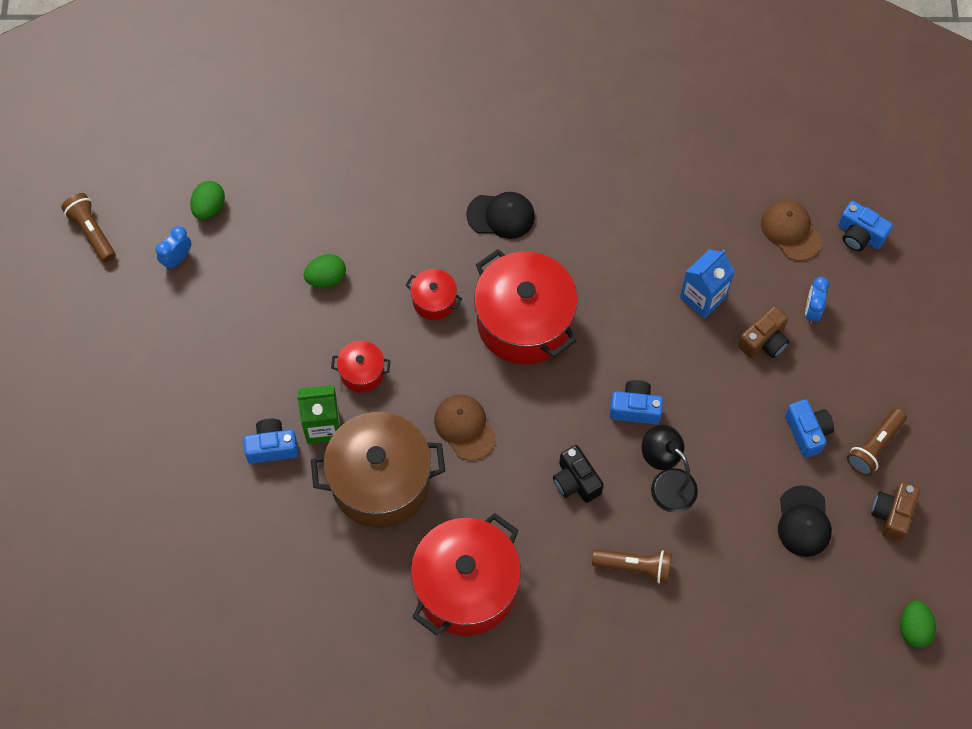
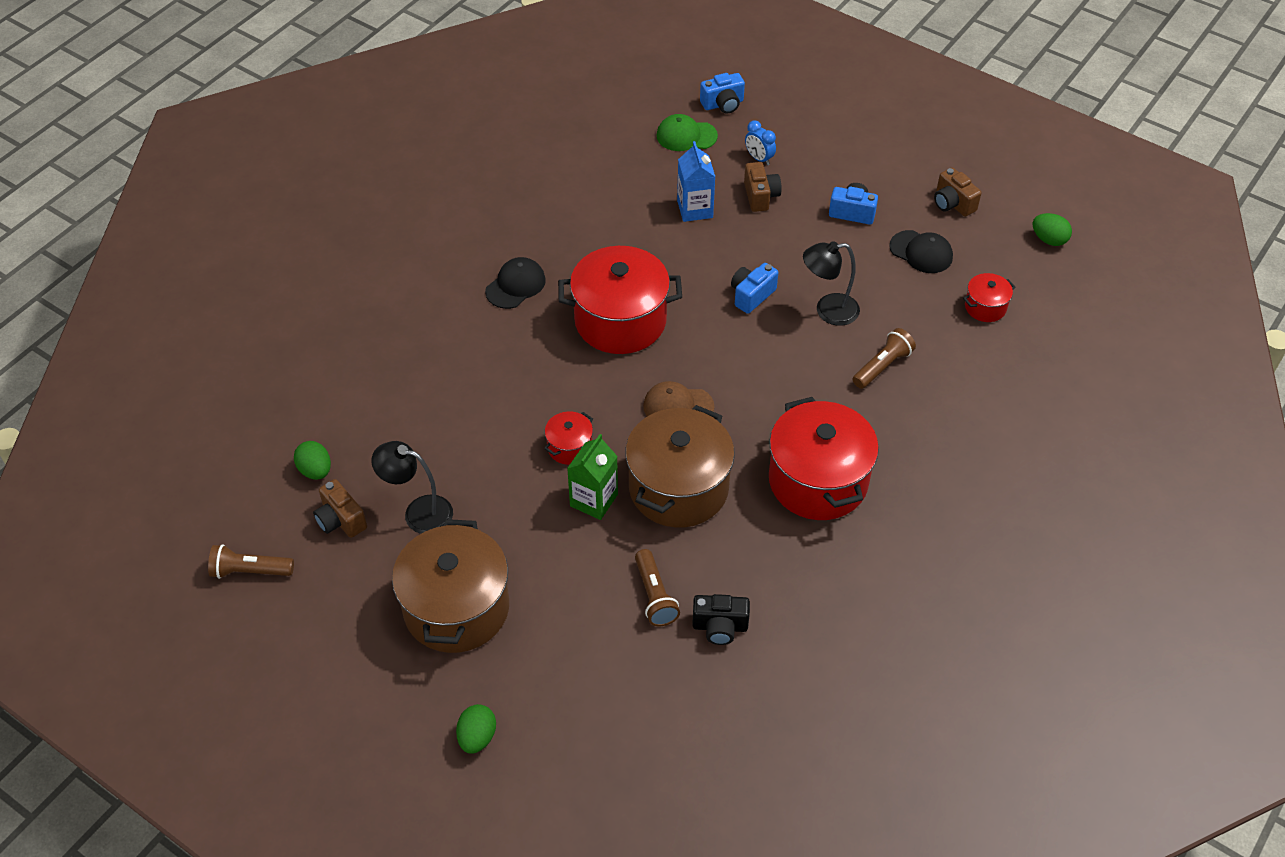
camera: 55 degrees left, 15 degrees down
blue clock [156,226,191,270] -> brown camera [313,479,367,538]
blue camera [243,419,298,464] -> none
green egg [304,254,346,288] -> green egg moved to [456,704,496,753]
red pot [406,269,462,320] -> red pot moved to [963,273,1016,322]
black camera [553,445,604,503] -> black camera moved to [692,594,750,645]
brown cap [761,200,822,261] -> green cap [656,114,718,151]
brown flashlight [847,408,907,476] -> brown flashlight moved to [635,549,680,626]
none -> black lamp [371,441,453,534]
none -> brown pot [392,519,509,653]

